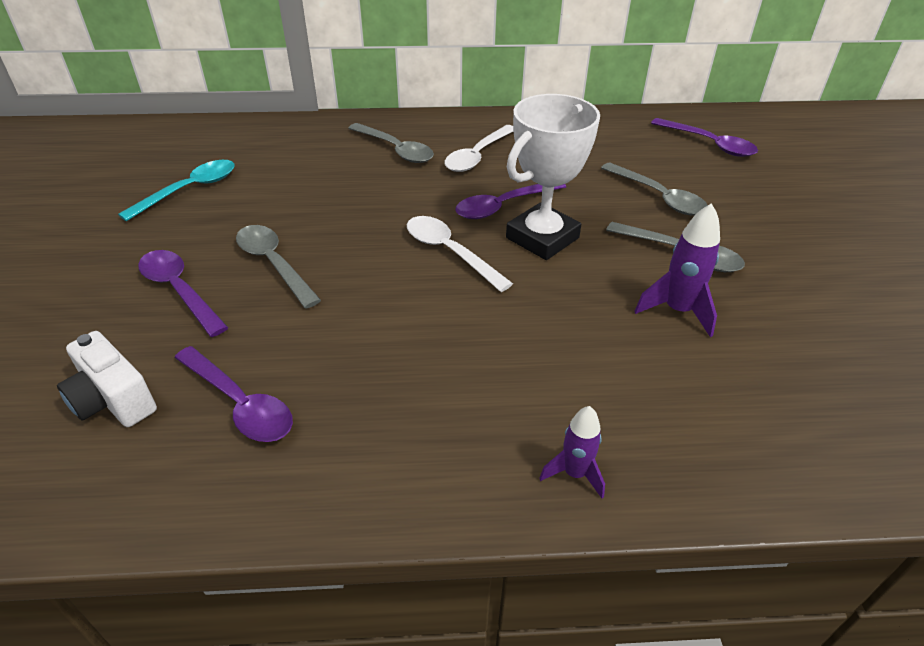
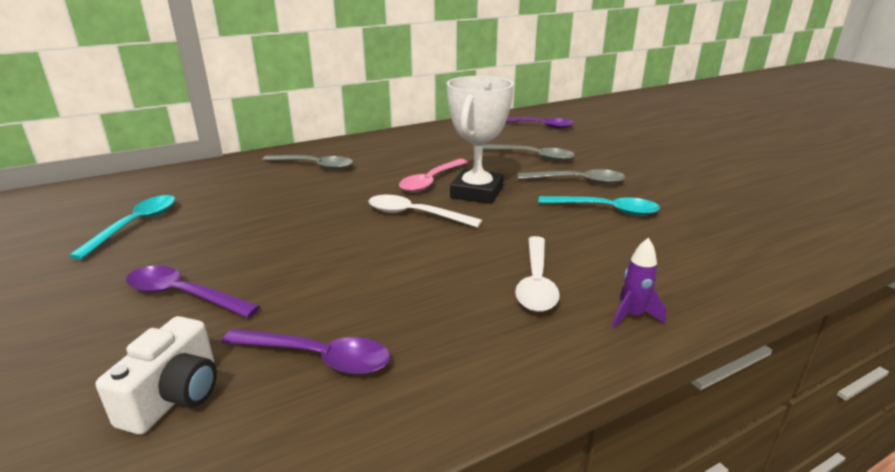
camera: 25 degrees left, 15 degrees down
white camera [57,331,157,427] -> white camera turned 90 degrees counterclockwise [95,316,217,435]
grey spoon [236,225,321,309] -> none
white spoon [444,125,513,172] -> white spoon moved to [515,236,560,312]
purple spoon [455,184,566,219] -> pink spoon [399,159,468,192]
purple rocket [634,203,720,337] -> turquoise spoon [538,196,660,216]

